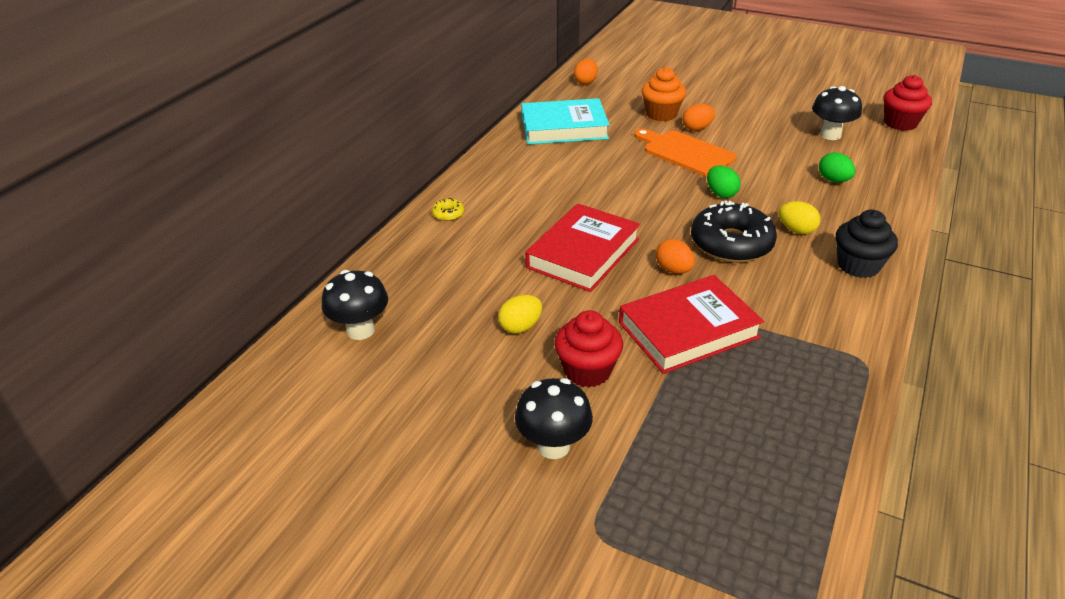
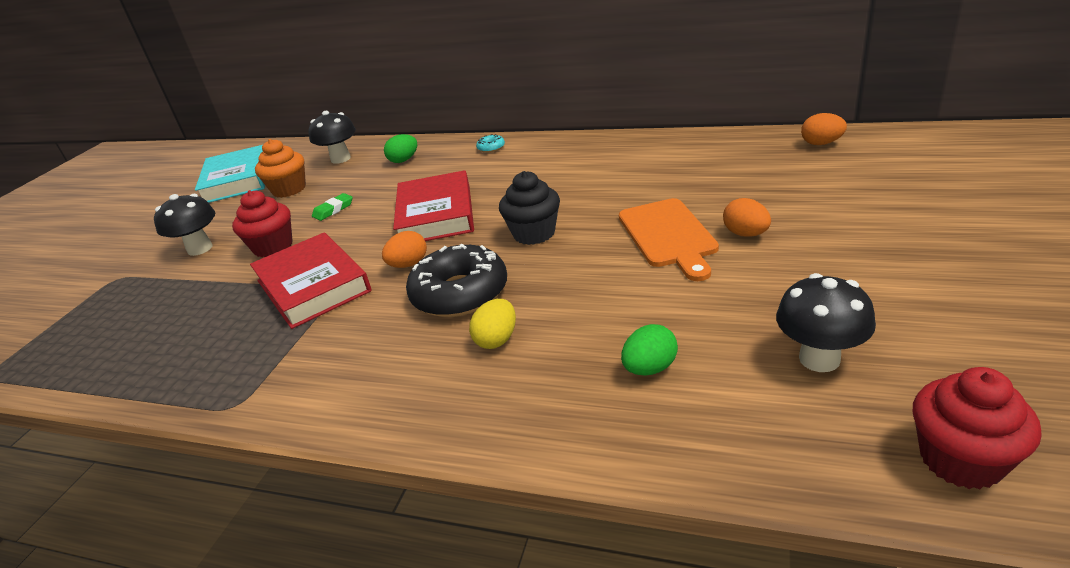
camera: 85 degrees right, 5 degrees down
yellow donut [432,198,464,221] -> turquoise donut [476,134,505,153]
yellow egg [498,295,542,334] -> green eraser [312,193,353,221]
turquoise book [521,98,610,145] -> turquoise book moved to [195,145,265,203]
red book [525,203,640,292] -> red book turned 60 degrees clockwise [393,170,474,241]
orange cutting board [634,129,736,177] -> orange cutting board turned 135 degrees clockwise [619,198,719,281]
orange cupcake [641,67,686,122] -> orange cupcake moved to [255,139,306,198]
green egg [707,166,741,198] -> green egg moved to [384,134,417,163]
black cupcake [836,210,898,278] -> black cupcake moved to [499,171,560,245]

